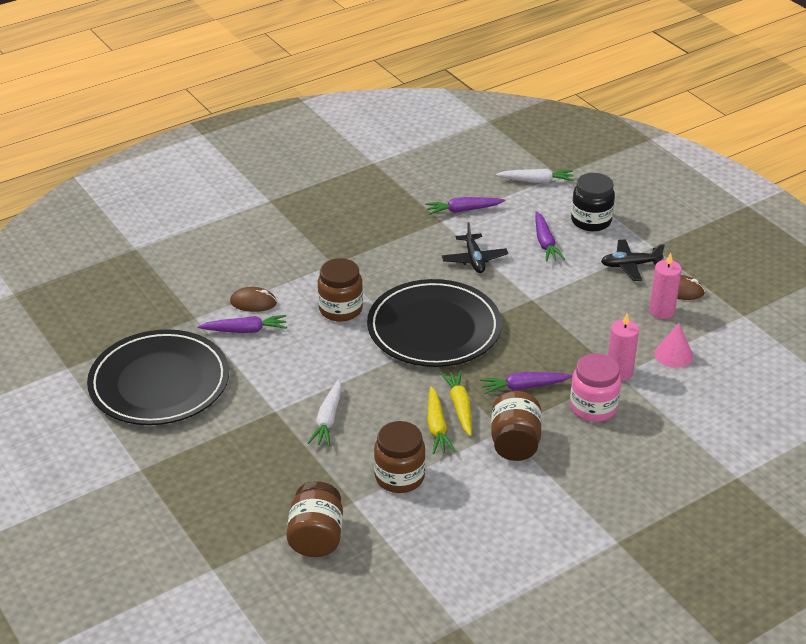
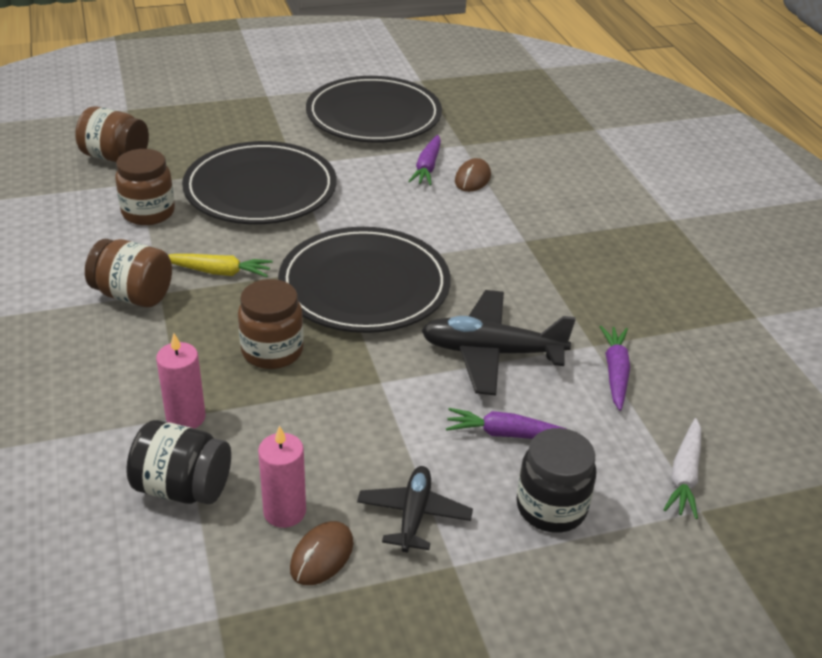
camera: 105 degrees right, 0 degrees up
white carrot [308,380,342,446] -> black plate [182,141,337,224]
brown jar [318,258,363,322] -> brown jar moved to [238,279,304,369]
yellow carrot [427,386,456,454] -> none
black plane [442,222,508,273] -> black plane [421,290,576,395], size x1.62
purple carrot [480,372,573,394] -> none
pink jar [570,353,621,422] -> none
pink cone [655,323,693,368] -> black jar [126,420,231,504]

